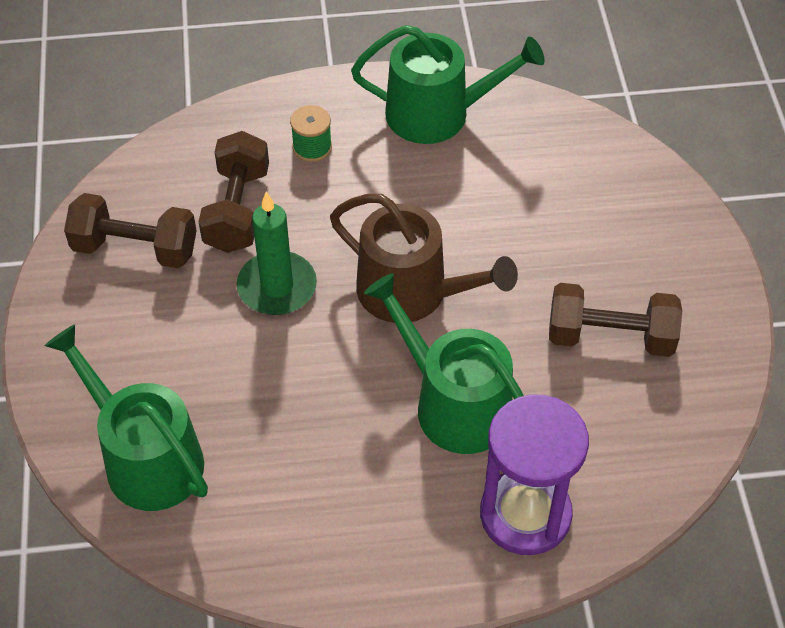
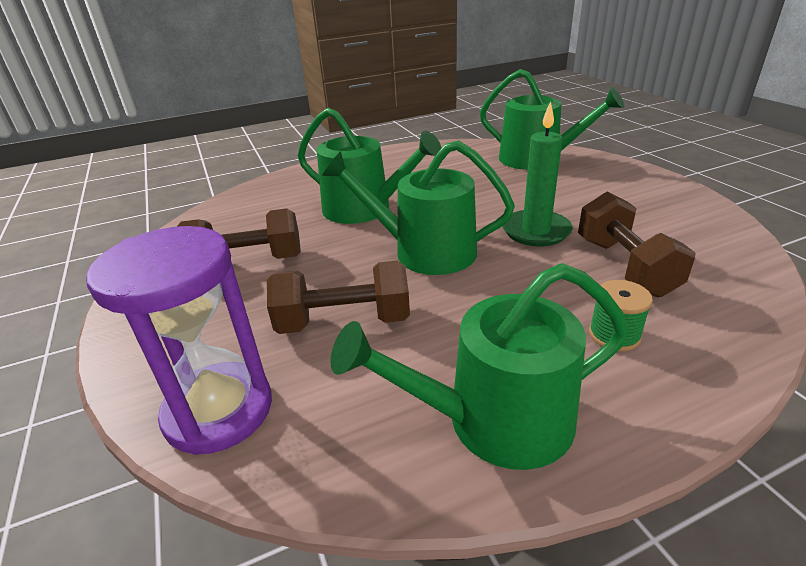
camera: 165 degrees right, 20 degrees down
brown dumbbell [64,193,197,268] -> brown dumbbell moved to [267,261,410,334]
brown watering can [330,194,518,323] -> green watering can [322,141,515,275]
purple hourglass [480,395,589,555] -> purple hourglass moved to [86,226,272,455]

